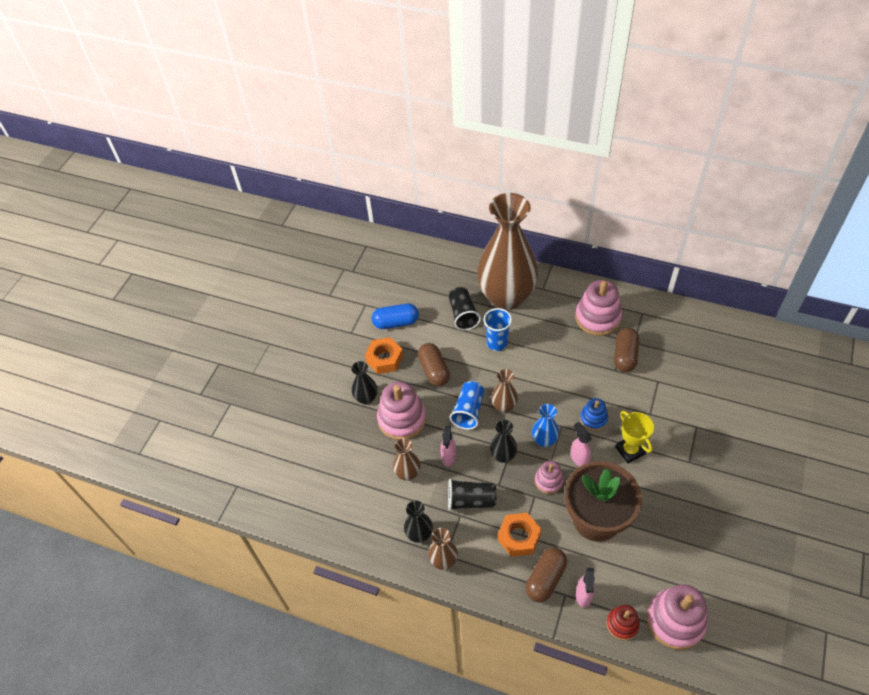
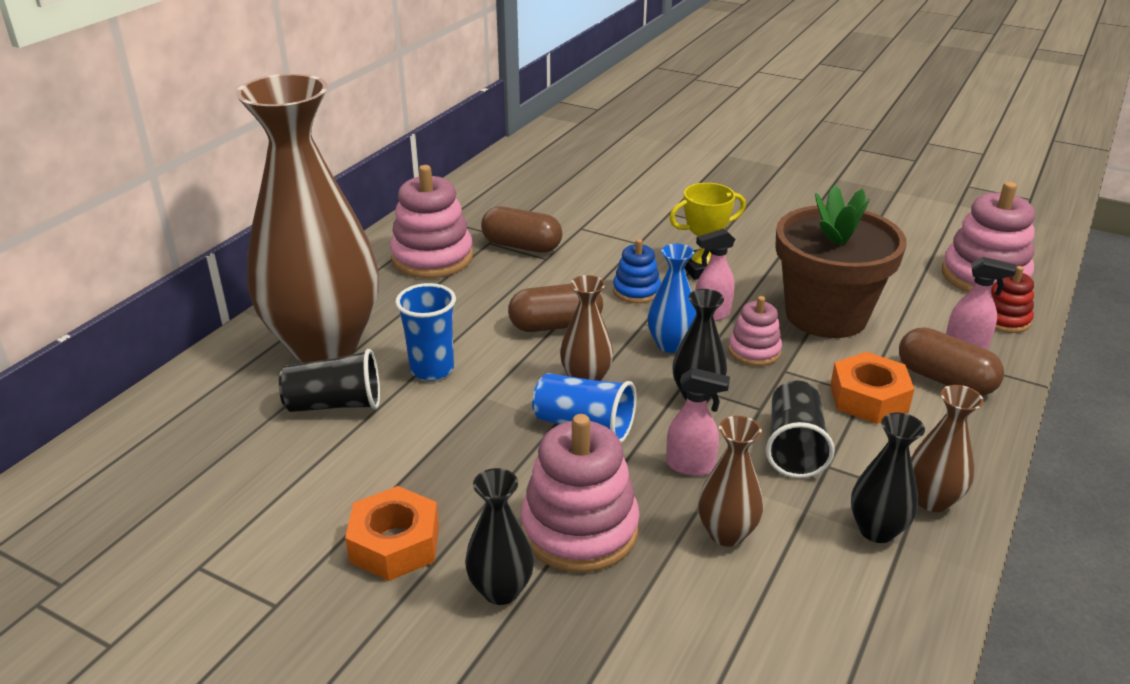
camera: 85 degrees left, 20 degrees down
blue capsule [372,303,419,329] -> none
brown capsule [418,343,450,387] -> brown capsule moved to [508,284,603,332]

